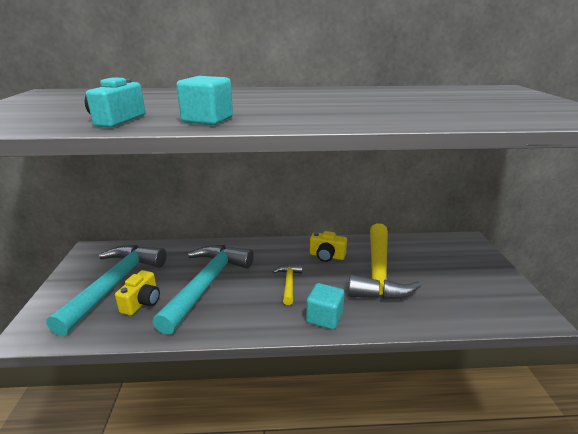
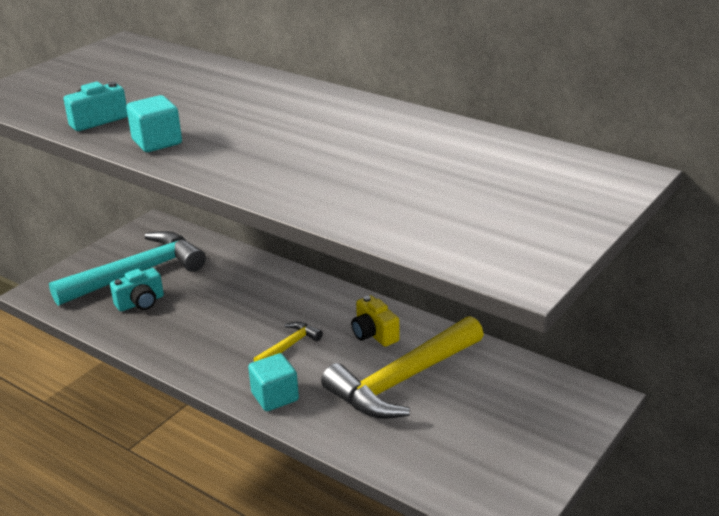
camera: 40 degrees right, 5 degrees up
yellow camera [115,270,160,315] -> turquoise camera [110,268,164,311]
turquoise hammer [153,245,254,335] -> none

